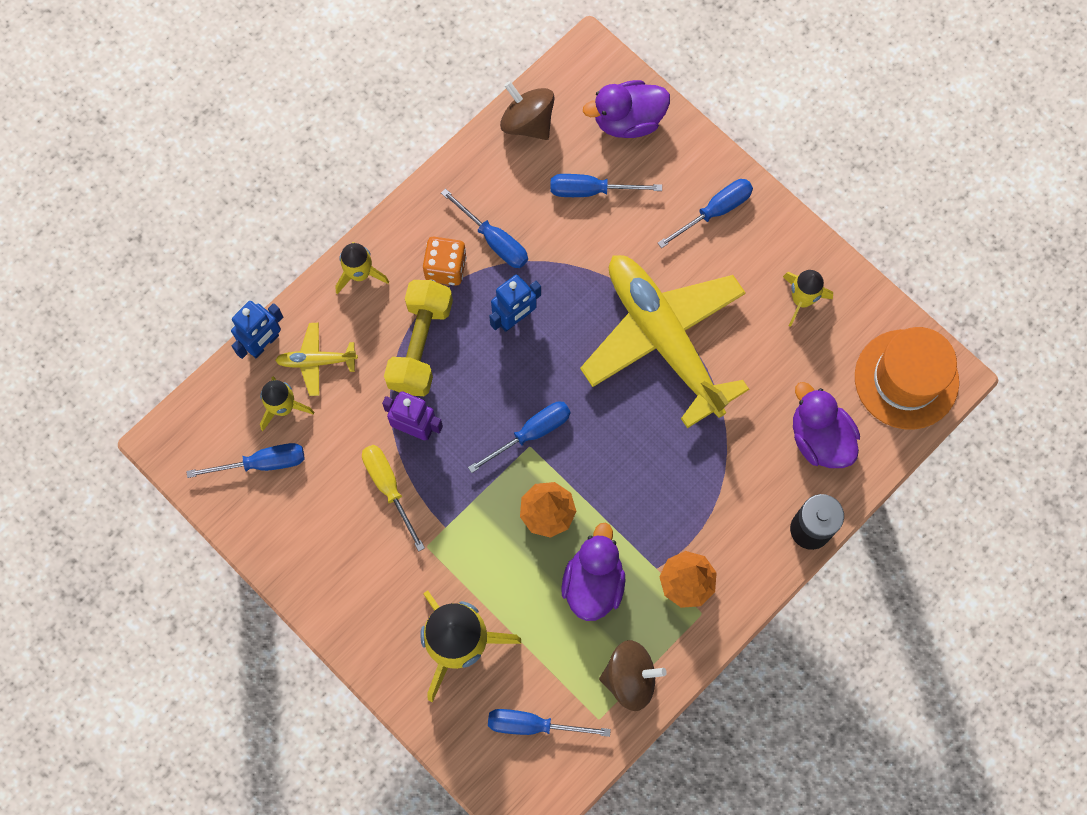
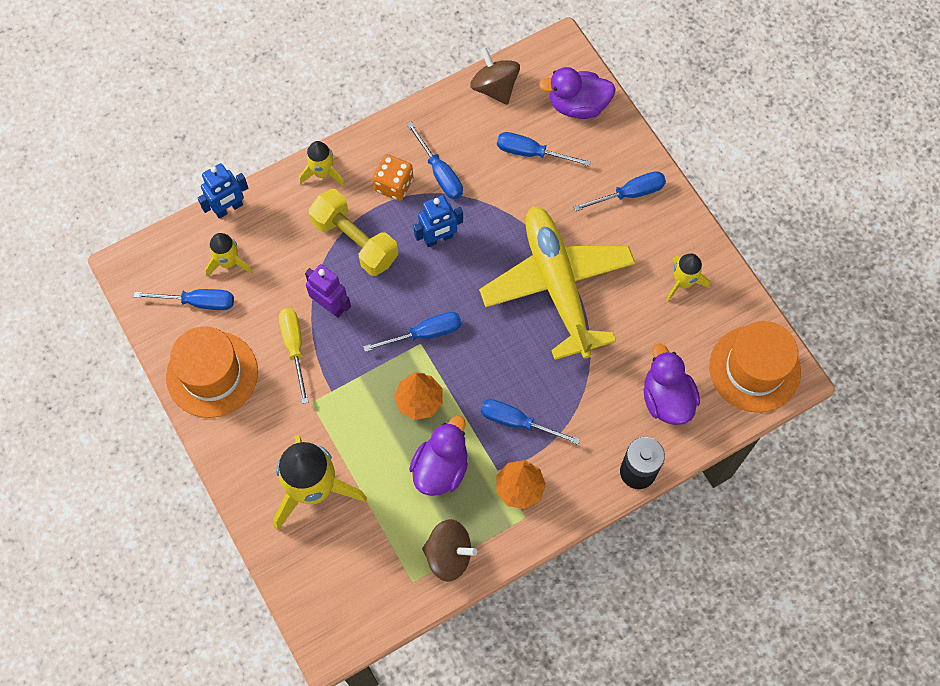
camera: 15 degrees right, 5 degrees down
yellow plane [275,323,358,396] -> none
yellow dumbbell [384,280,453,396] -> yellow dumbbell turned 75 degrees counterclockwise [308,189,398,276]
blue screwdriver [488,709,611,737] -> blue screwdriver moved to [481,399,580,445]
none -> orange hat [166,326,258,418]

